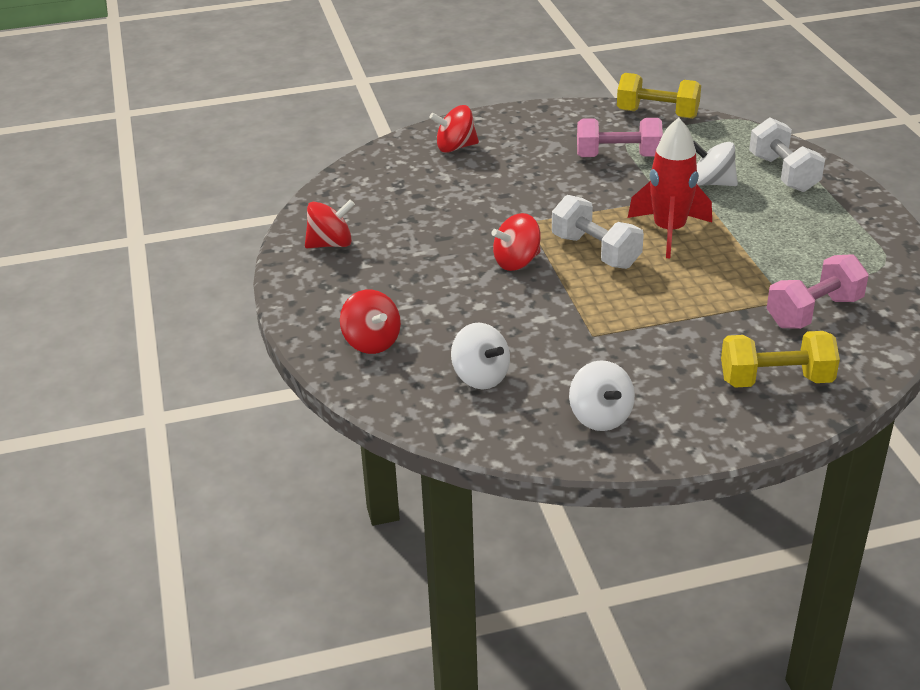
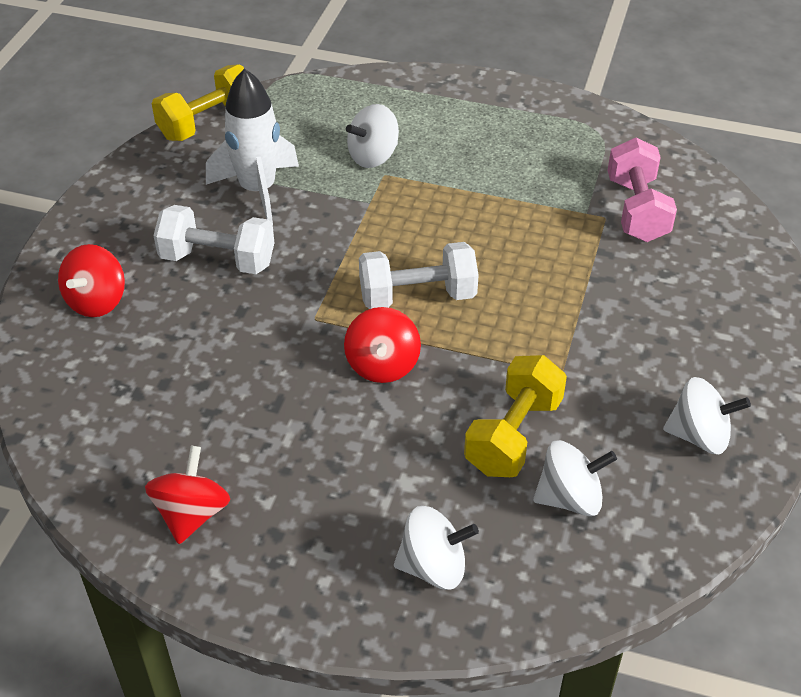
camera: 60 degrees left, 10 degrees up
red spinning top [340,289,401,354] -> white spinning top [394,506,479,590]
pink dumbbell [577,118,663,157] -> white rocket [206,68,299,224]
red rocket [628,118,712,258] -> none
yellow dumbbell [721,331,840,388] -> yellow dumbbell moved to [464,355,567,477]
white dumbbell [749,118,825,192] -> white dumbbell moved to [153,205,274,274]

